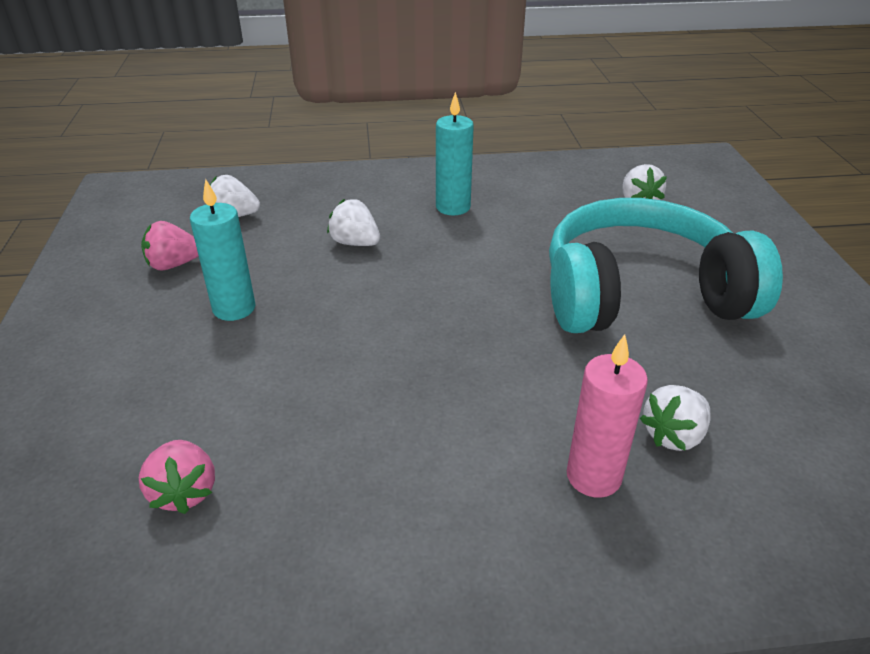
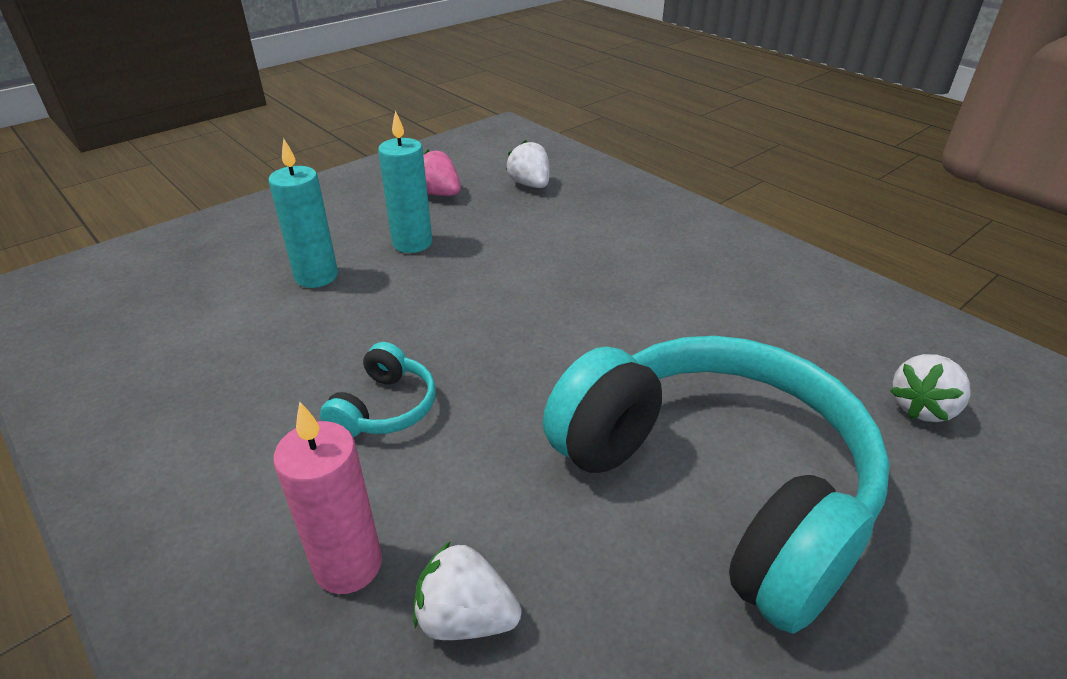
camera: 55 degrees right, 0 degrees up
pink strawberry [139,440,215,514] -> none
white strawberry [327,199,380,246] -> none
turquoise candle [436,92,474,215] -> turquoise candle moved to [268,138,338,288]
none -> turquoise headphones [320,342,436,437]

